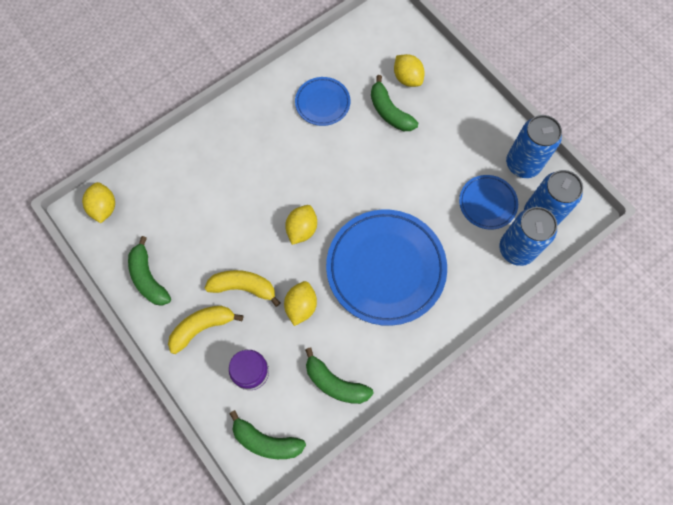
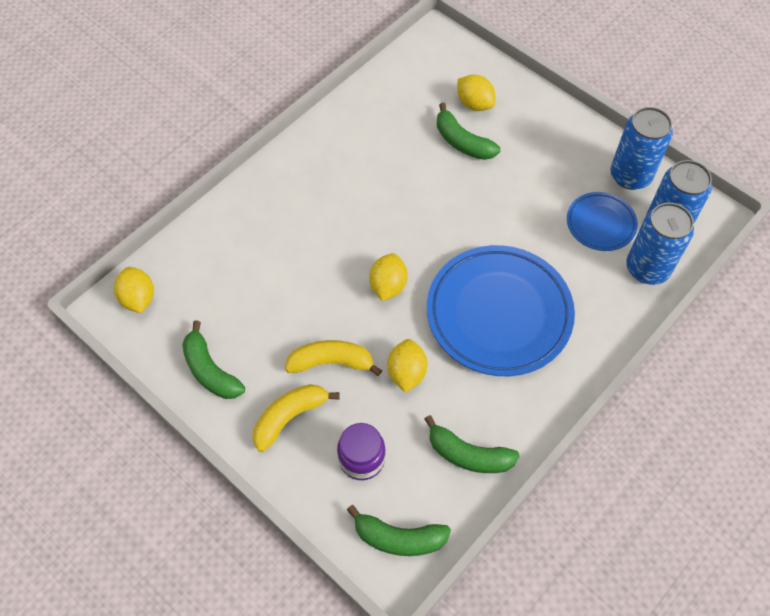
camera: 10 degrees left, 10 degrees down
blue plate [295,77,350,126] -> none

